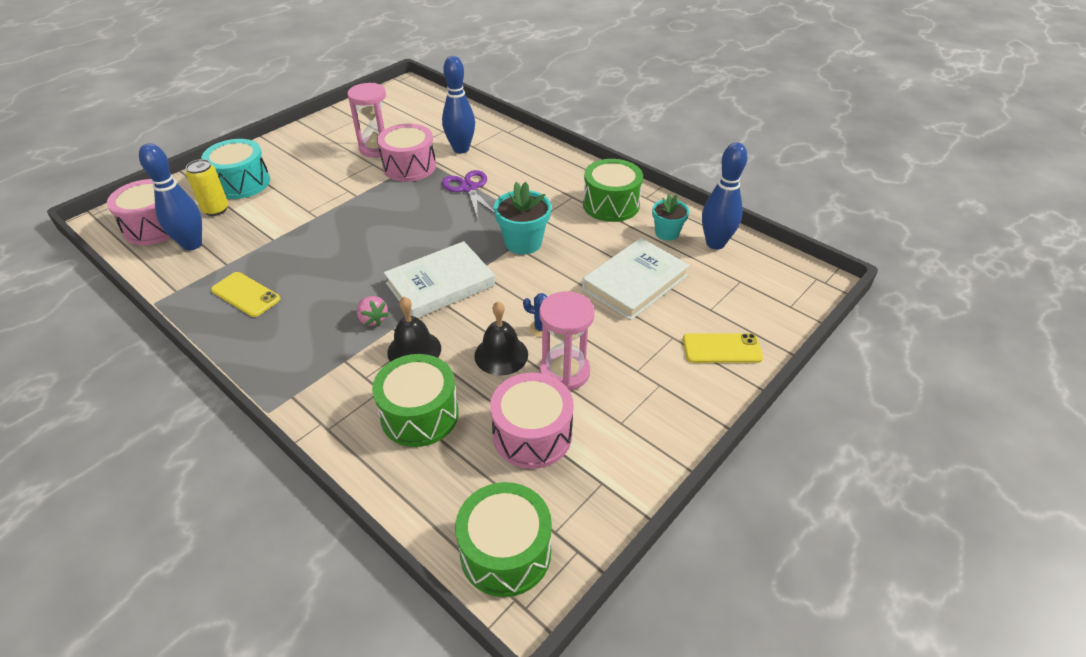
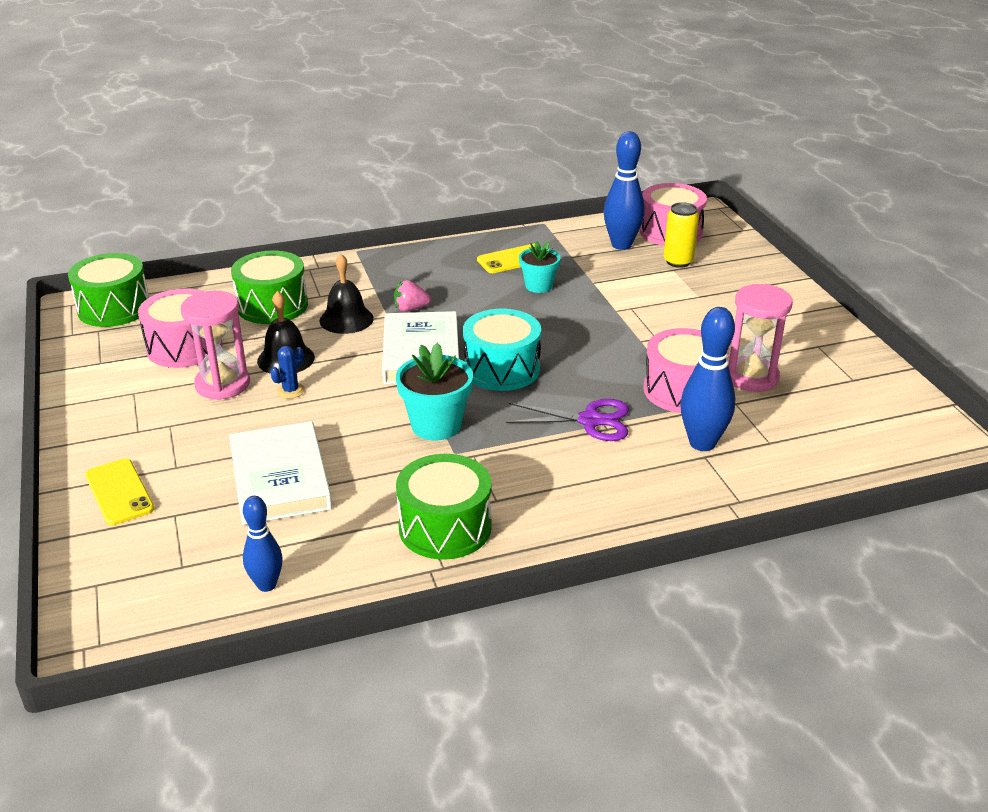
camera: 120 degrees right, 10 degrees down
turquoise drum [201,139,270,199] -> turquoise drum moved to [463,309,541,391]
turquoise flower pot [652,194,689,241] -> turquoise flower pot moved to [519,241,560,293]
yellow phone [683,333,763,363] -> yellow phone turned 60 degrees counterclockwise [85,458,154,525]
blue bowling pin [702,142,748,250] -> blue bowling pin [243,496,283,592], size x0.62

